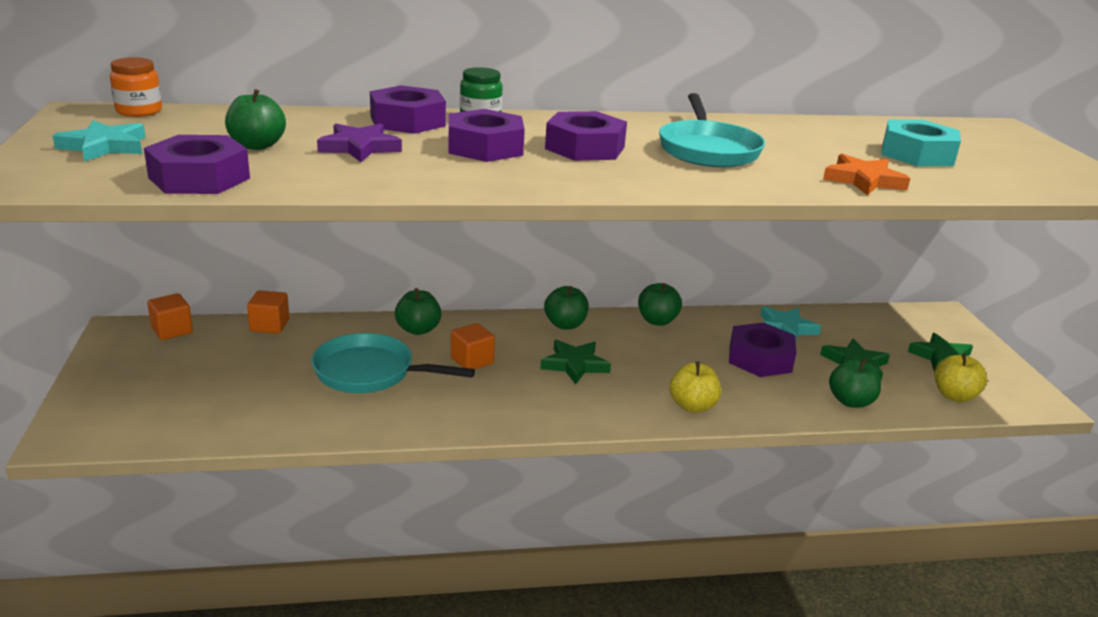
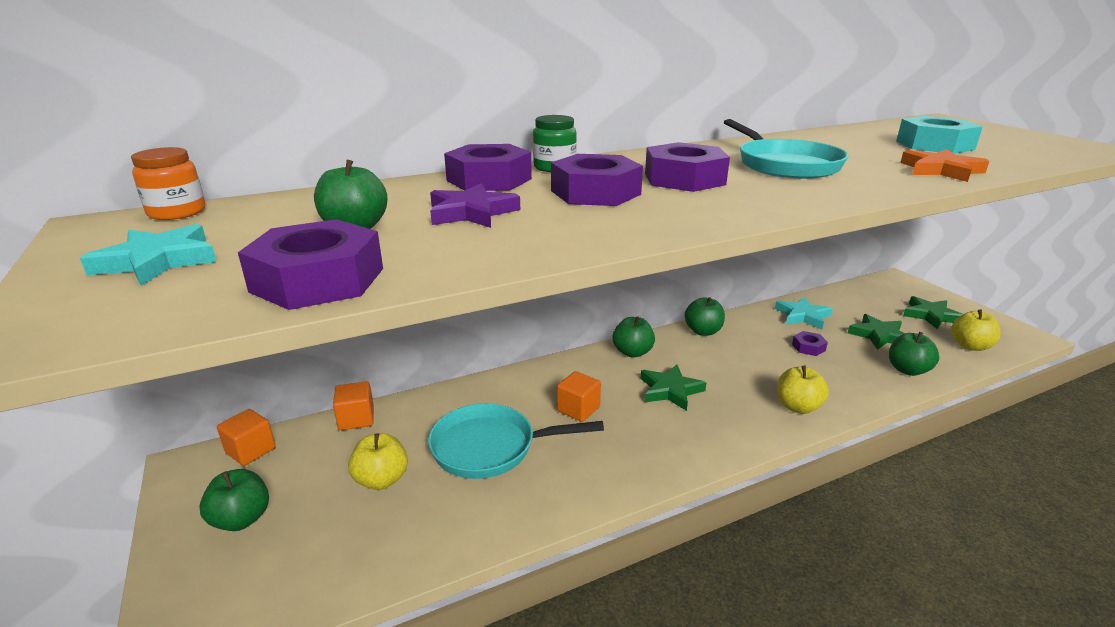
camera: 15 degrees left, 0 degrees up
green apple [395,288,442,335] -> green apple moved to [200,469,269,531]
purple nut [729,322,796,377] -> purple nut [792,331,828,356], size x0.51
none -> yellow apple [348,433,408,490]

